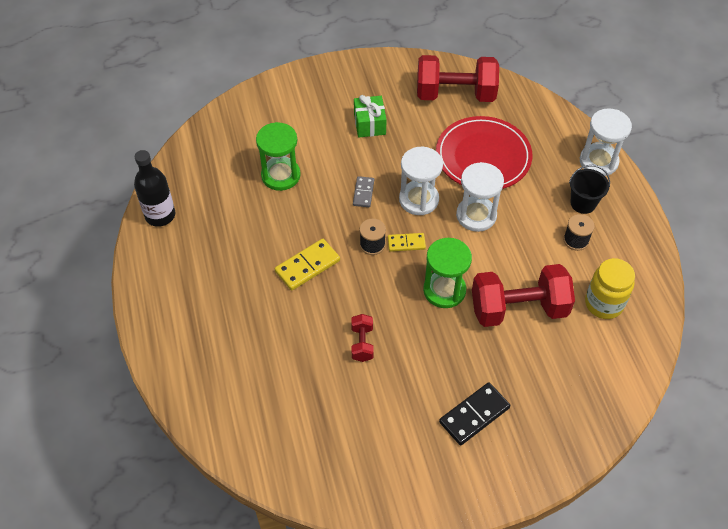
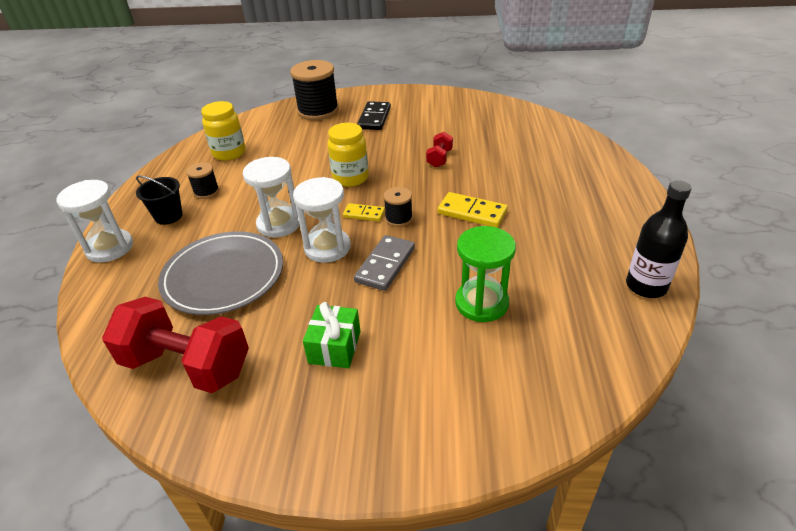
camera: 160 degrees left, 15 degrees down
yellow domino [275,239,340,291] -> yellow domino turned 45 degrees clockwise [437,192,508,228]
grey domino [353,176,374,207] -> grey domino [354,235,415,291], size x1.62
green hourglass [423,238,472,308] -> yellow jar [328,123,369,187]
red plate [436,116,533,189] -> grey plate [158,231,283,315]
black domino [439,382,510,445] -> black domino turned 60 degrees counterclockwise [357,101,391,130]
red dumbbell [472,264,575,327] -> none
none -> black spool [290,60,339,120]

